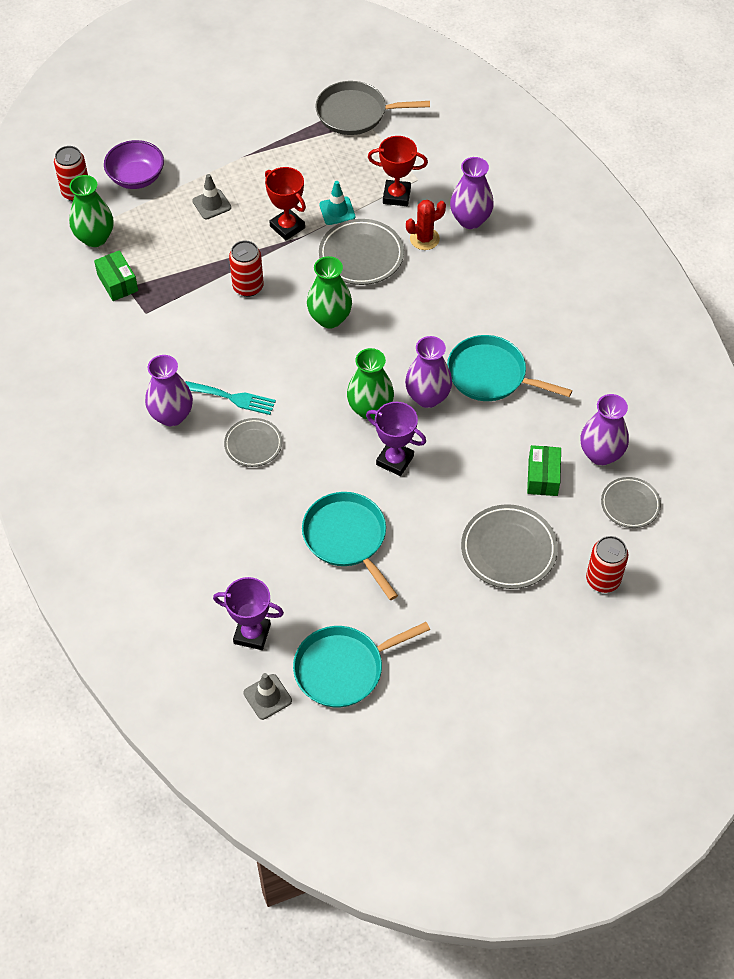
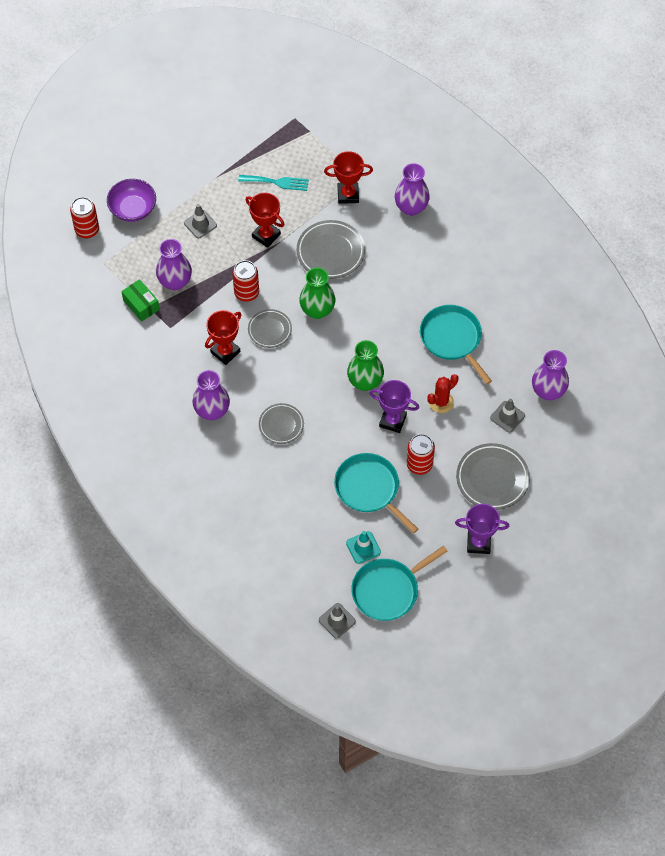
camera: 10 degrees left, 5 degrees up
green vase [69,175,114,247] -> none
turquoise fork [185,381,276,415] -> turquoise fork moved to [238,175,309,191]
purple trophy [213,577,284,650] -> purple trophy moved to [455,504,509,554]
grey pan [315,81,430,135] -> none
turquoise traffic cone [319,181,355,225] -> turquoise traffic cone moved to [346,531,381,564]
purple vase [405,336,452,408] -> purple vase moved to [156,239,192,291]
red cactus [406,200,446,250] -> red cactus moved to [427,374,459,413]
turquoise pan [447,335,572,401] -> turquoise pan turned 45 degrees clockwise [420,305,492,384]
green box [527,445,561,496] -> grey traffic cone [490,399,525,433]
red can [586,536,628,593] -> red can moved to [407,434,435,475]
grey plate [601,477,661,528] -> grey plate moved to [248,309,292,348]
none -> red trophy [205,310,241,365]

